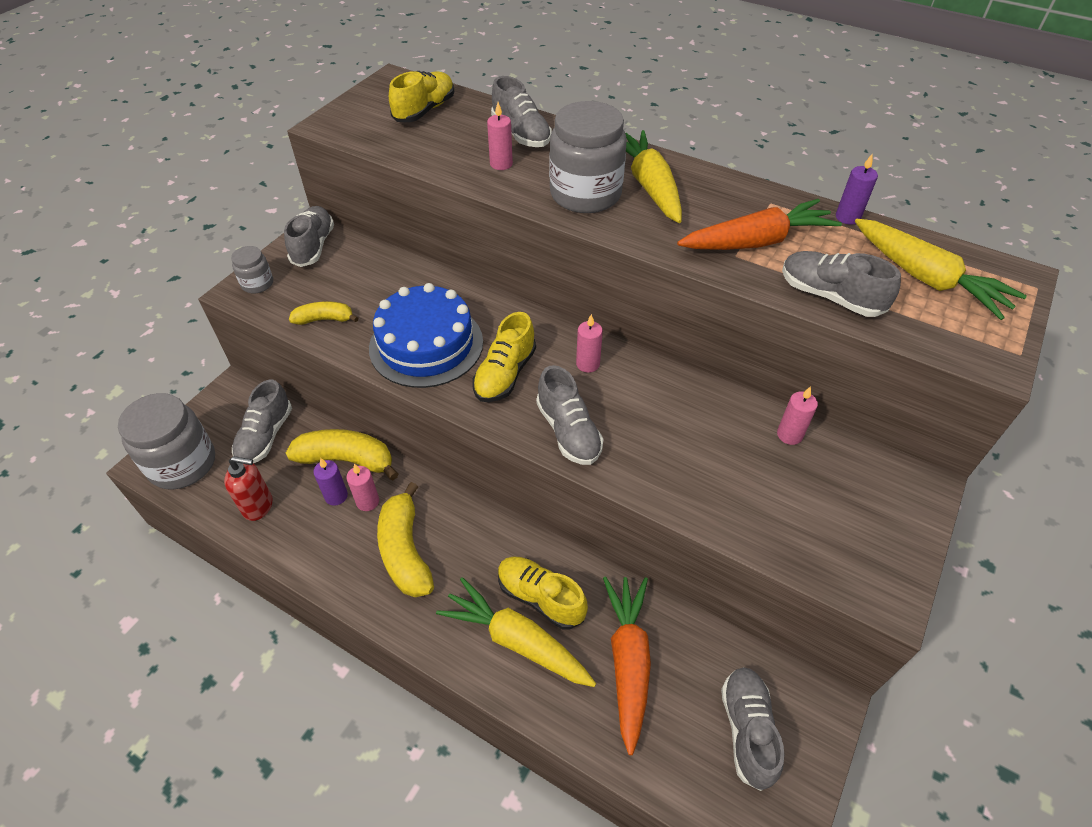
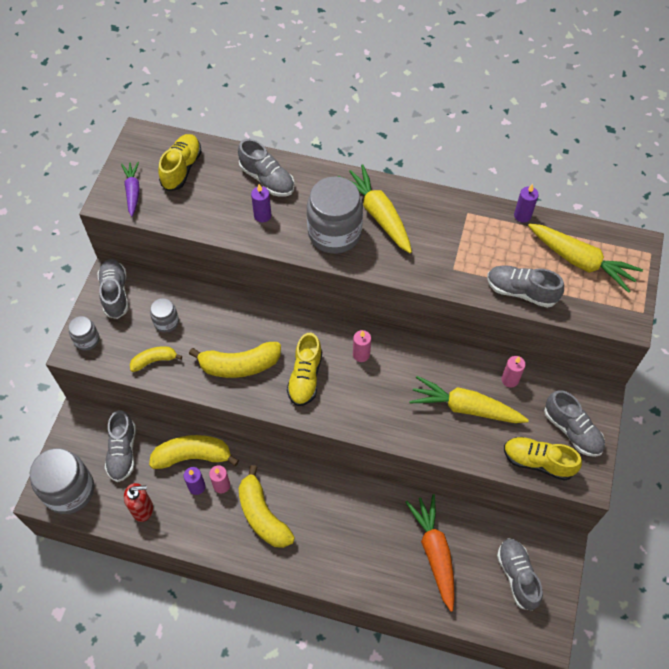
camera: 15 degrees left, 10 degrees up
blue cake [369,283,483,388] -> yellow banana [189,342,281,378]
yellow carrot [436,577,596,687] -> yellow carrot moved to [409,376,529,423]
pink candle [487,102,513,170] -> purple candle [251,184,271,222]
yellow shoe [498,557,588,629] -> yellow shoe moved to [504,437,582,481]
grey shoe [536,365,604,465] -> grey shoe moved to [544,390,605,457]
orange carrot [677,199,842,250] -> none
none -> purple carrot [121,162,140,217]
none -> grey jar [150,298,179,333]

